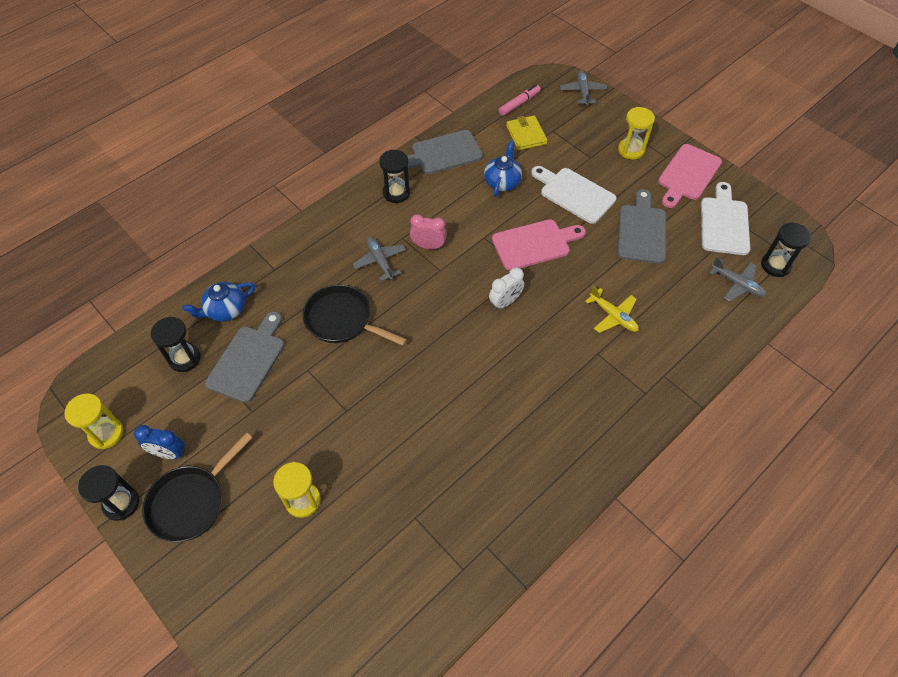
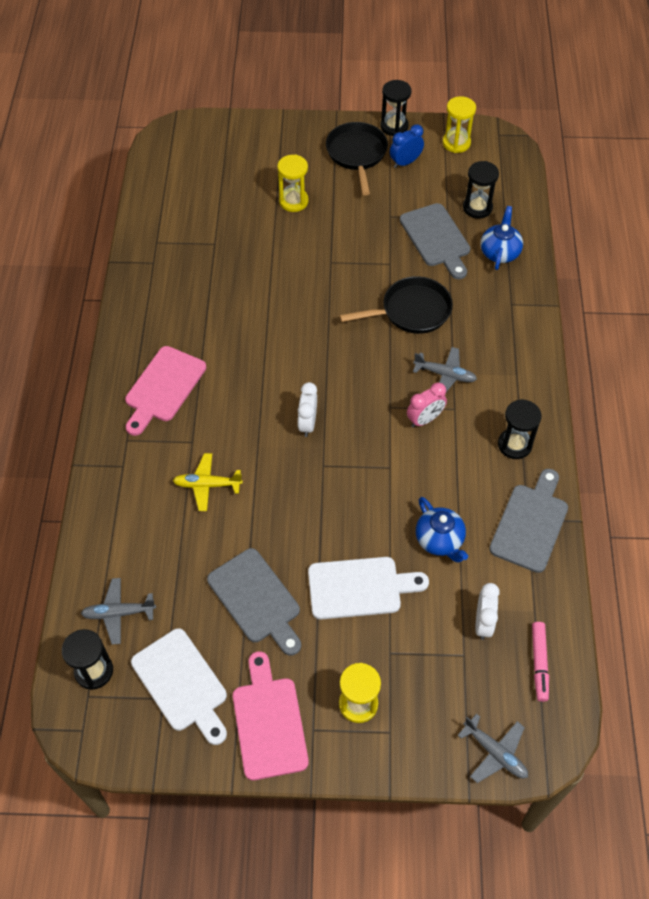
camera: 135 degrees right, 0 degrees up
pink cutting board [492,219,586,270] -> pink cutting board moved to [125,346,206,436]
yellow wallet [506,116,548,150] -> white clock [475,583,500,640]

